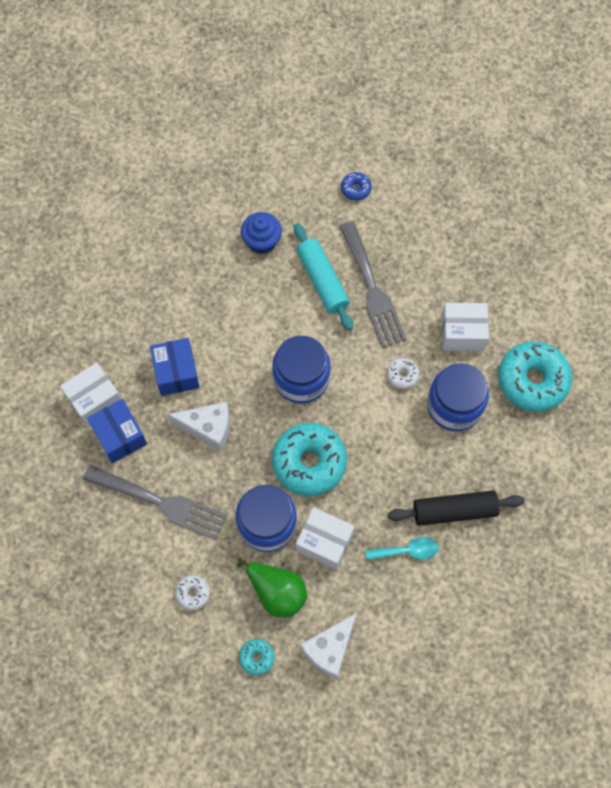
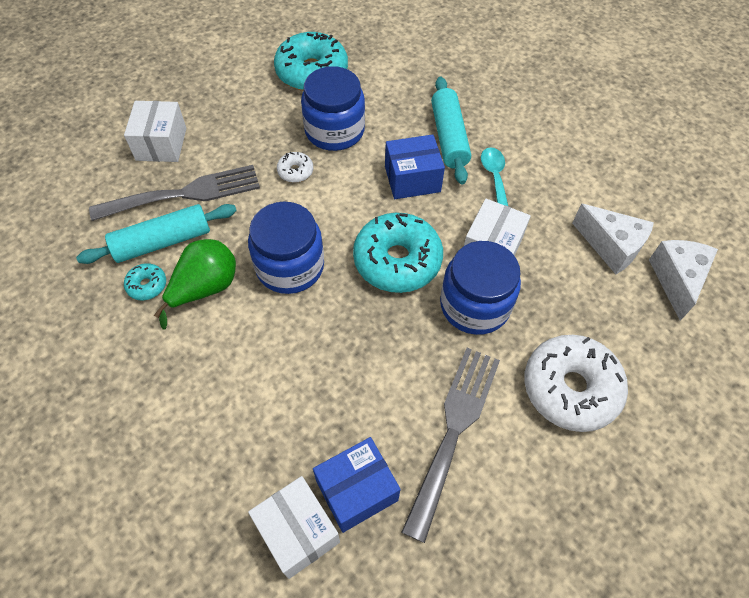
camera: 90 degrees left, 10 degrees down
blue box [150,338,200,396] -> blue box moved to [385,134,445,199]
white cheese [167,402,230,452] -> white cheese moved to [649,240,718,321]
white donut [175,575,210,610] -> white donut [524,335,628,432], size x2.23
green pear [236,557,307,617] -> green pear moved to [154,239,236,330]
turquoise donut [239,639,274,675] -> turquoise donut moved to [124,263,166,300]
blue cupcake [241,212,282,254] -> none
blue donut [341,172,372,201] -> none
black rolling pin [388,490,525,526] -> turquoise rolling pin [431,76,471,184]
white box [441,303,489,351] -> white box moved to [124,101,186,162]

